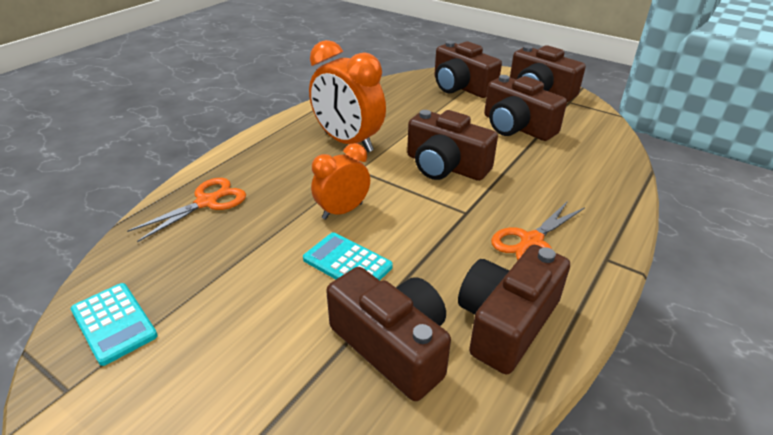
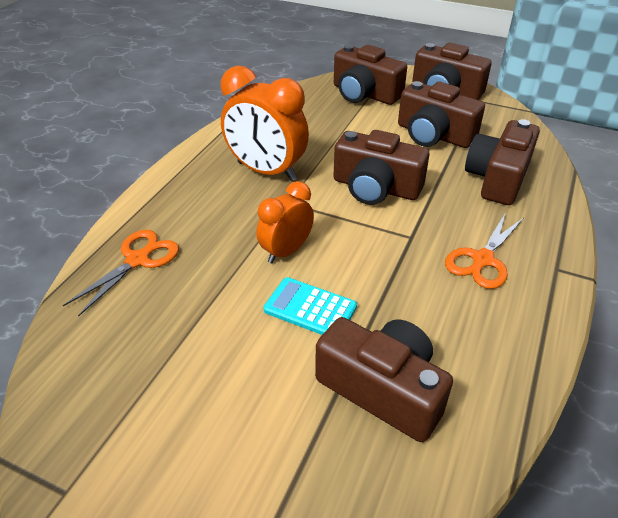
camera: 10 degrees left, 5 degrees up
turquoise calculator [71,283,158,366] -> none
brown camera [458,245,570,374] -> brown camera moved to [465,119,540,205]

